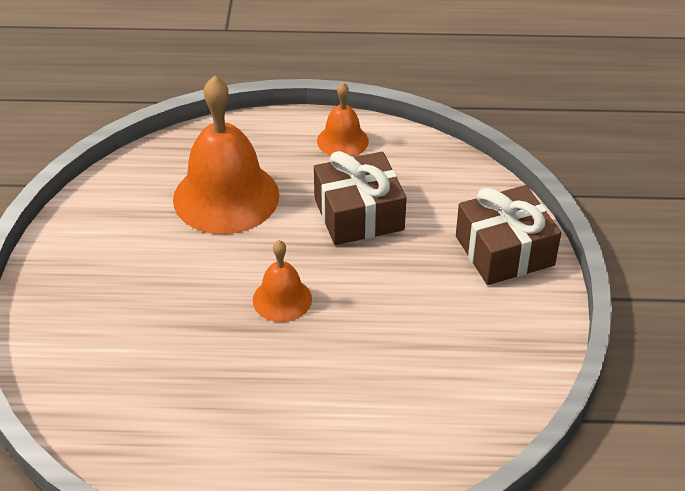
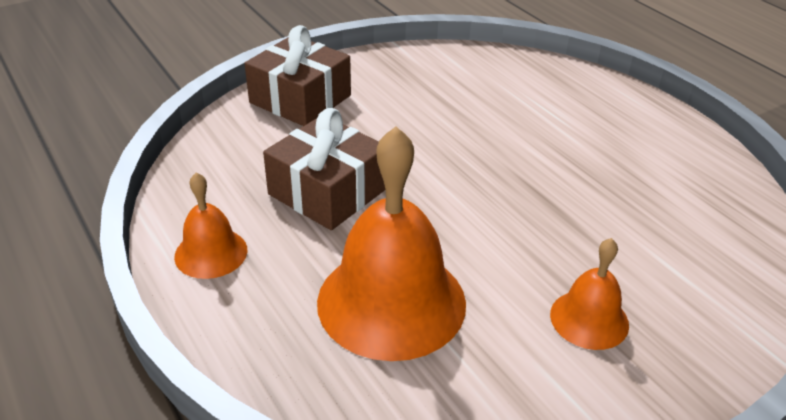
camera: 125 degrees left, 5 degrees down
orange bell [253,240,312,322] -> orange bell moved to [550,238,629,350]

